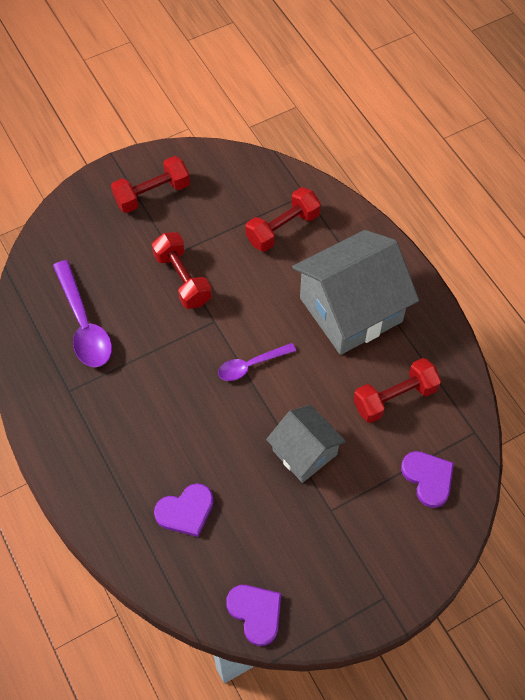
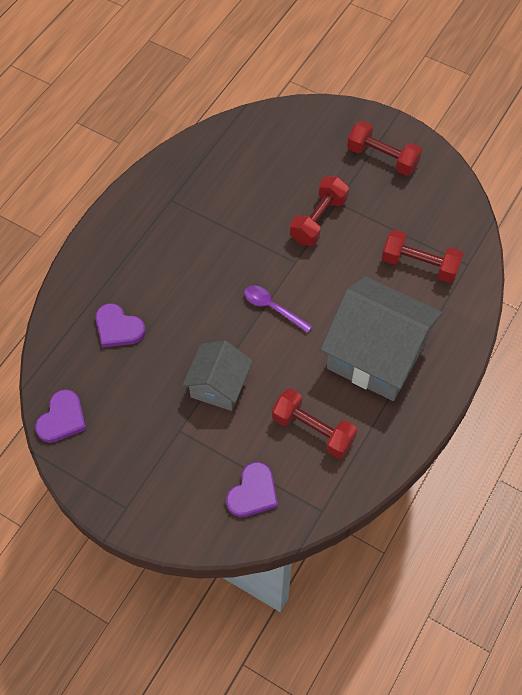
camera: 60 degrees right, 0 degrees up
purple spoon [53,260,112,367] -> none

